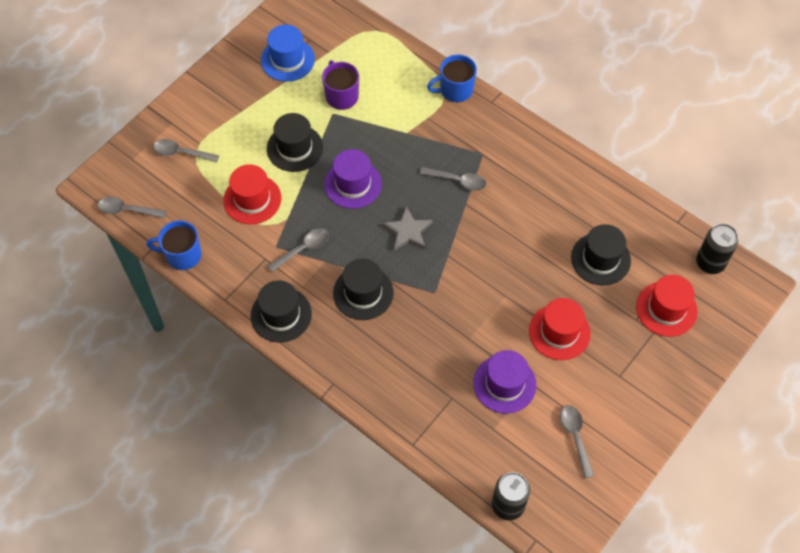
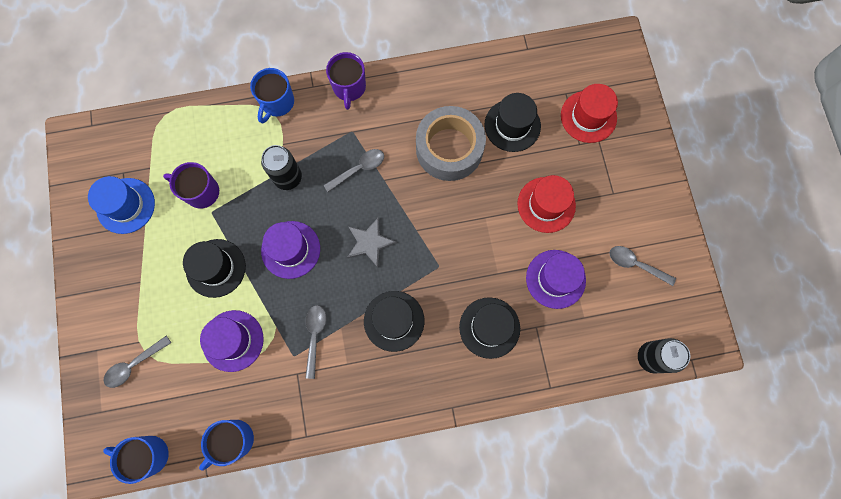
camera: 50 degrees left, 15 degrees up
grey spoon [98,197,166,218] -> blue mug [103,436,169,484]
red hat [223,164,281,224] -> purple hat [200,310,264,372]
black hat [251,281,312,343] -> black hat moved to [459,297,520,359]
black can [696,224,738,274] -> black can moved to [261,145,302,190]
none -> purple mug [326,52,366,110]
none -> grey tape [416,106,486,181]

